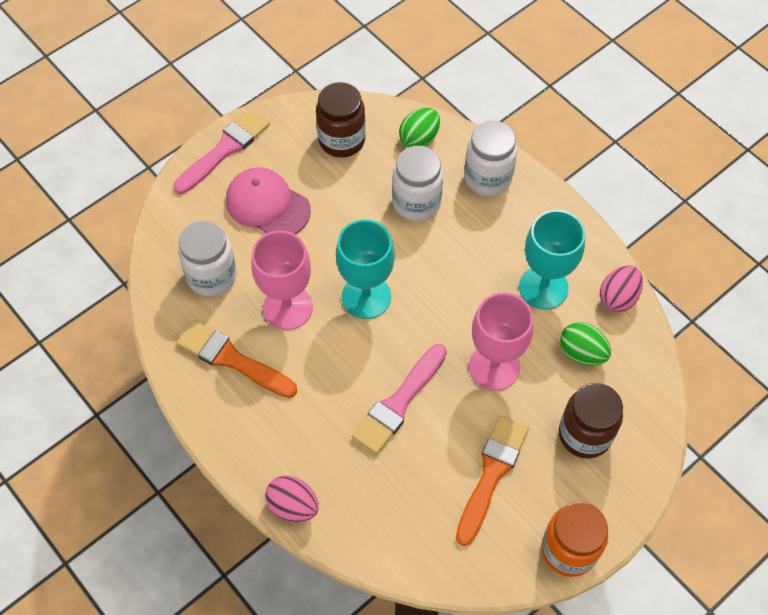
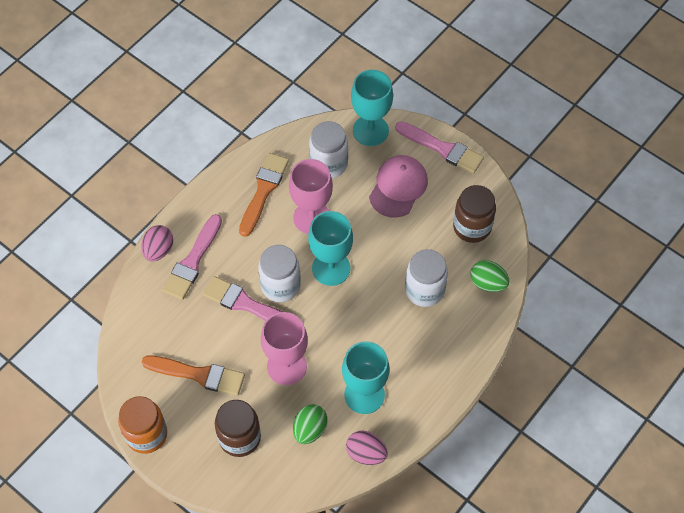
camera: 80 degrees right, 0 degrees up
white jar [464,121,517,196] -> white jar moved to [258,245,301,302]
none -> pink brush [162,214,222,300]
none -> turquoise goblet [351,70,393,146]

